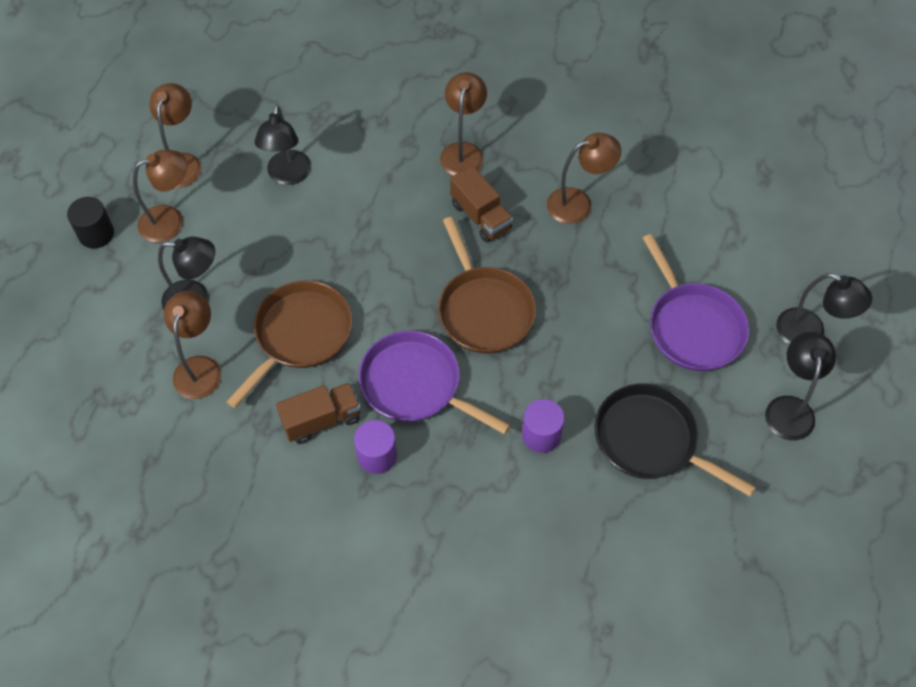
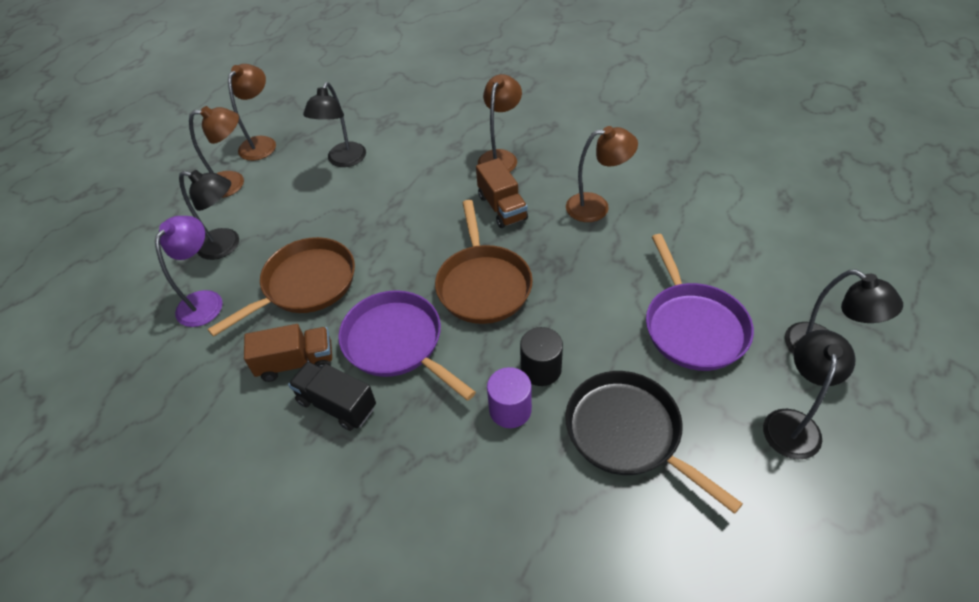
camera: 15 degrees right, 10 degrees down
black cylinder [67,197,114,249] -> black cylinder moved to [520,327,563,386]
brown lamp [164,291,222,399] -> purple lamp [155,216,223,327]
purple cylinder [354,420,397,474] -> black truck [288,361,376,431]

